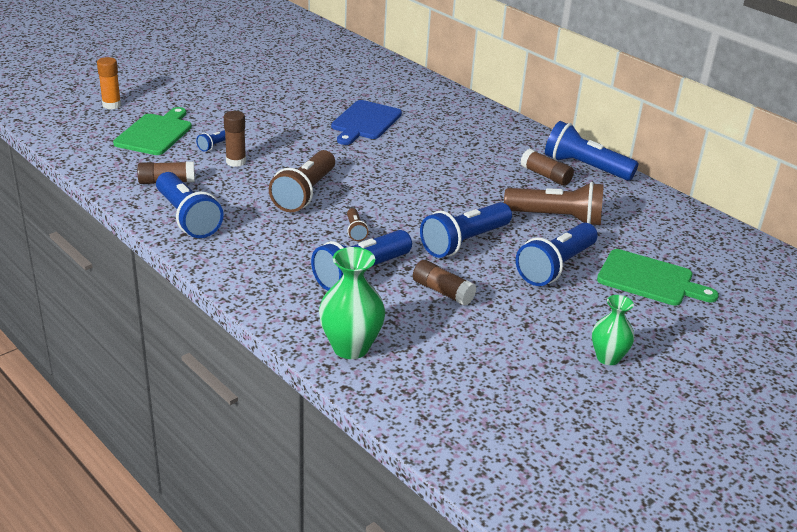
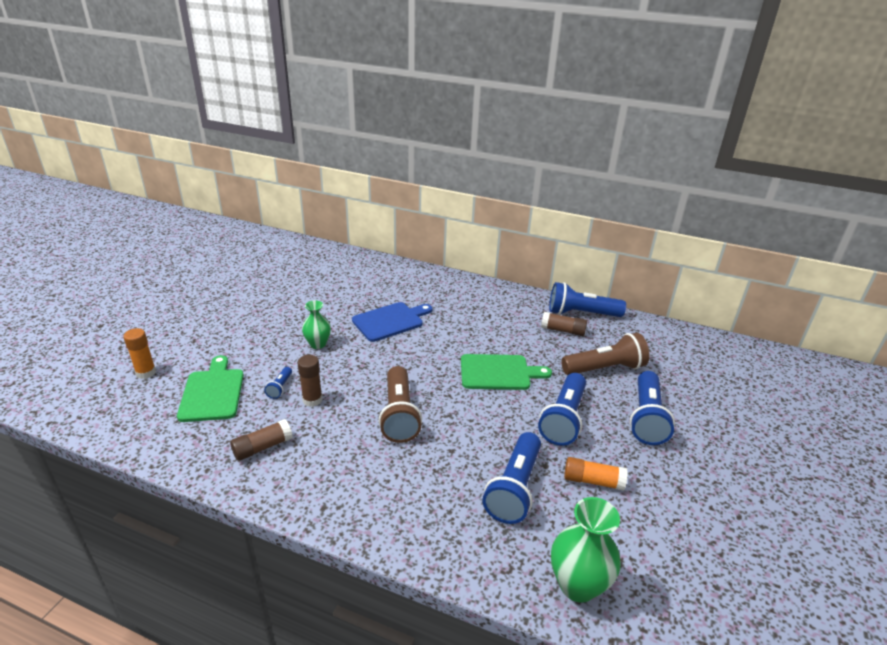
camera: 25 degrees left, 0 degrees up
blue flashlight [156,172,224,238] -> none
blue cutting board [331,100,402,145] -> blue cutting board turned 120 degrees counterclockwise [352,302,432,342]
brown flashlight [347,208,368,241] -> none
brown glue stick [413,260,477,306] -> orange glue stick [564,457,628,491]
green vase [592,295,635,365] -> green vase moved to [302,301,331,349]
green cutting board [597,249,719,306] -> green cutting board moved to [461,354,552,390]

